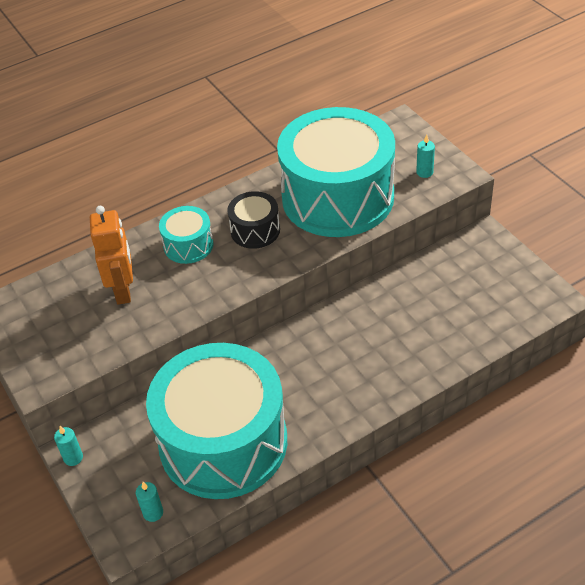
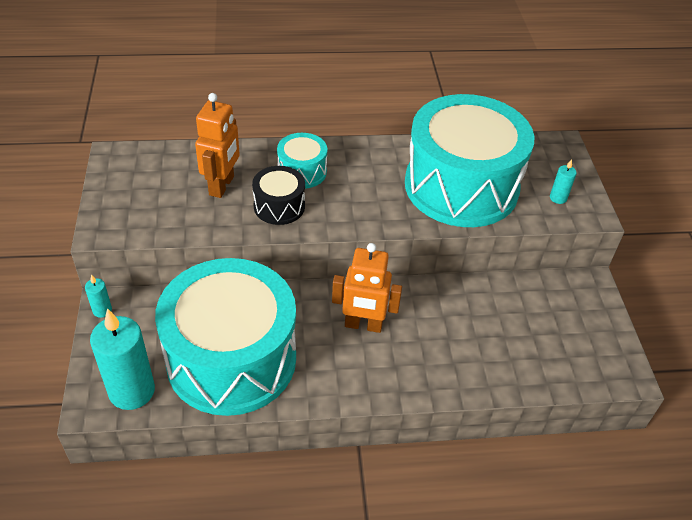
camera: 20 degrees right, 0 degrees up
turquoise candle [136,482,163,522] -> turquoise candle [90,308,155,410], size x2.23
black drum [227,191,280,249] -> black drum moved to [252,166,305,225]
none -> orange robot [332,243,402,333]

